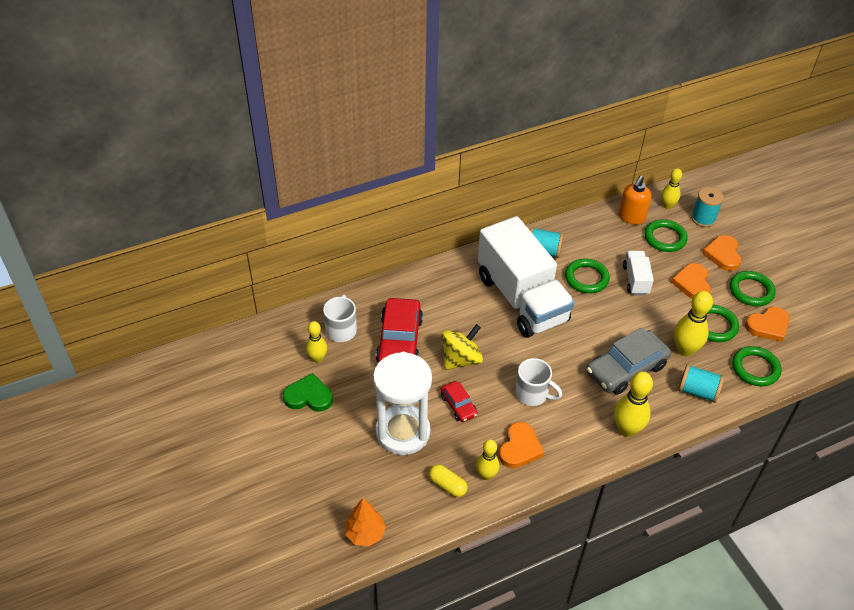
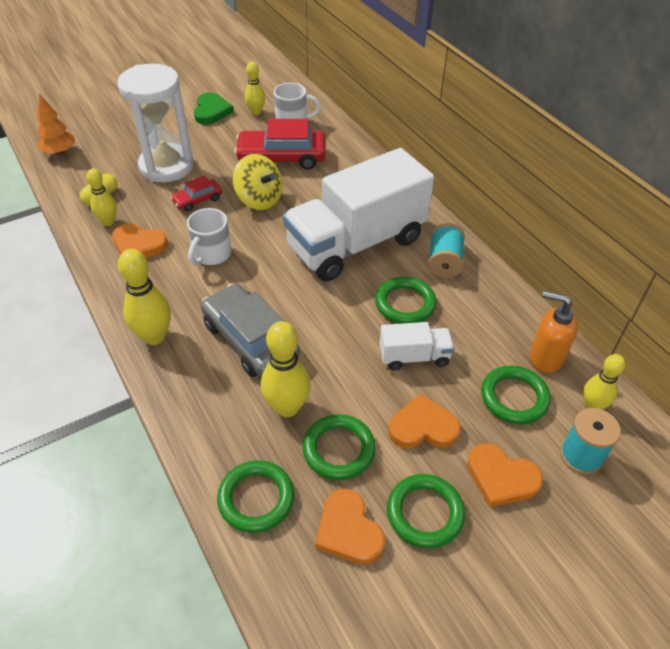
camera: 85 degrees right, 0 degrees up
turquoise spool [678,364,724,403] -> none
orange heart [702,235,741,271] -> orange heart turned 150 degrees counterclockwise [467,443,543,507]

